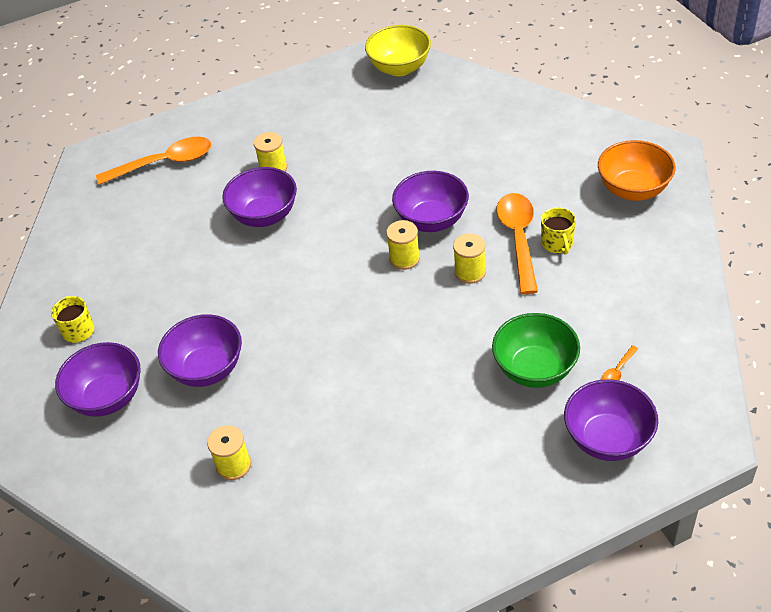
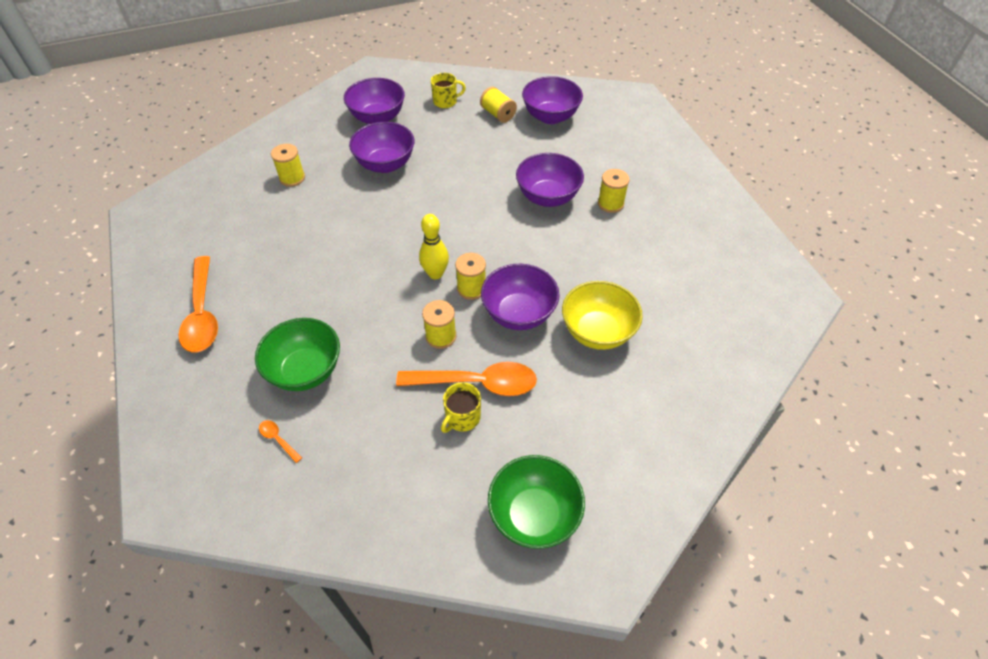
camera: 90 degrees right, 5 degrees up
orange spoon [96,137,211,185] -> orange spoon moved to [178,256,218,353]
yellow bowl [365,25,431,76] -> yellow bowl moved to [562,281,643,350]
yellow mug [541,207,576,255] -> yellow mug turned 45 degrees counterclockwise [441,382,481,433]
purple bowl [564,379,658,461] -> purple bowl moved to [522,76,583,124]
orange bowl [598,140,676,201] -> green bowl [488,455,585,549]
none -> yellow bowling pin [419,214,449,279]
none -> yellow spool [480,87,517,123]

